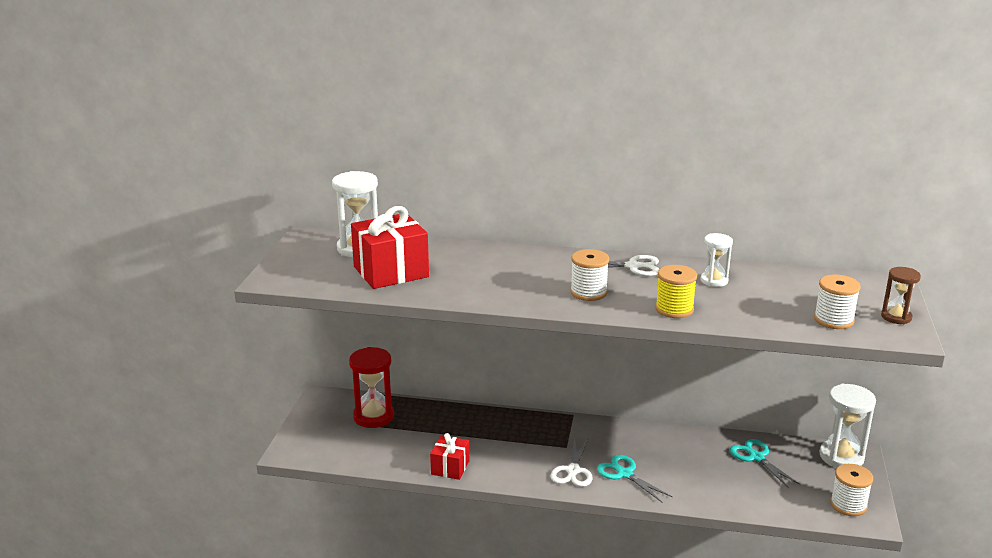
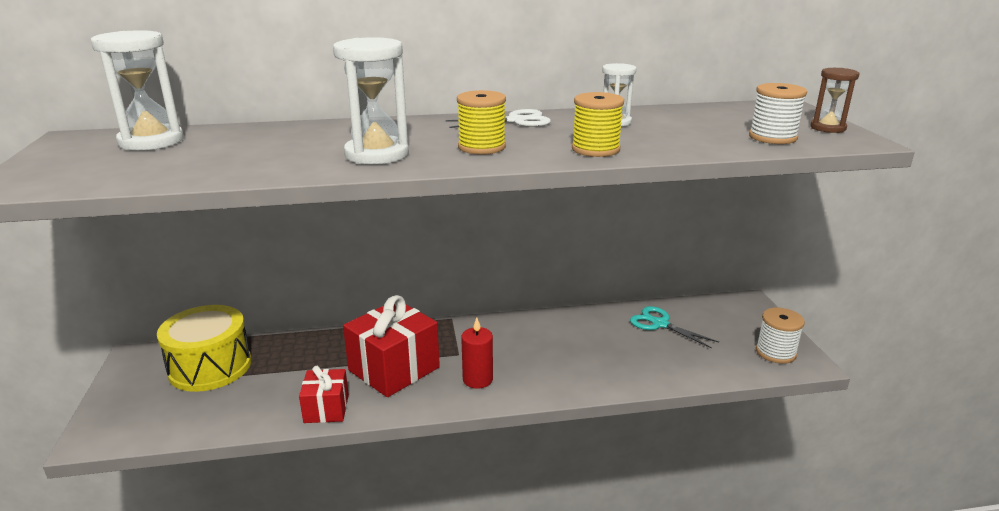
camera: 20 degrees left, 0 degrees up
red hourglass [349,347,394,428] -> yellow drum [157,305,251,392]
red gift [351,206,429,289] -> red gift moved to [343,295,440,397]
white scissors [551,437,593,487] -> red candle [461,317,493,389]
white spool [570,249,609,301] -> yellow spool [457,90,506,155]
turquoise scissors [597,455,673,502] -> none
white hourglass [820,384,876,468] -> white hourglass moved to [333,37,409,165]

